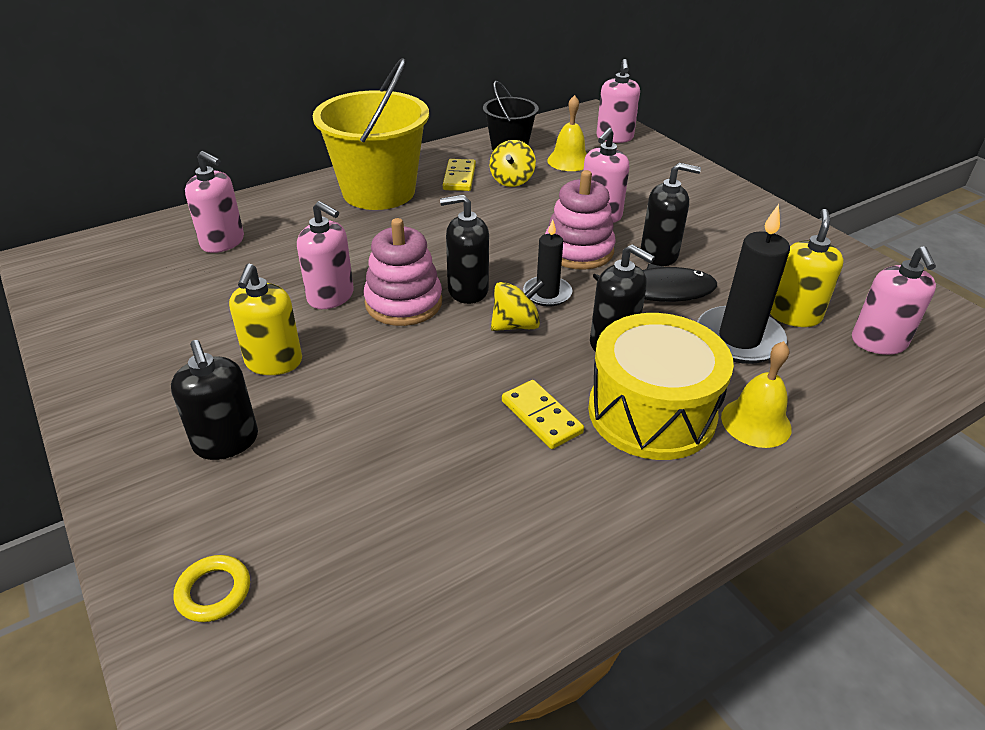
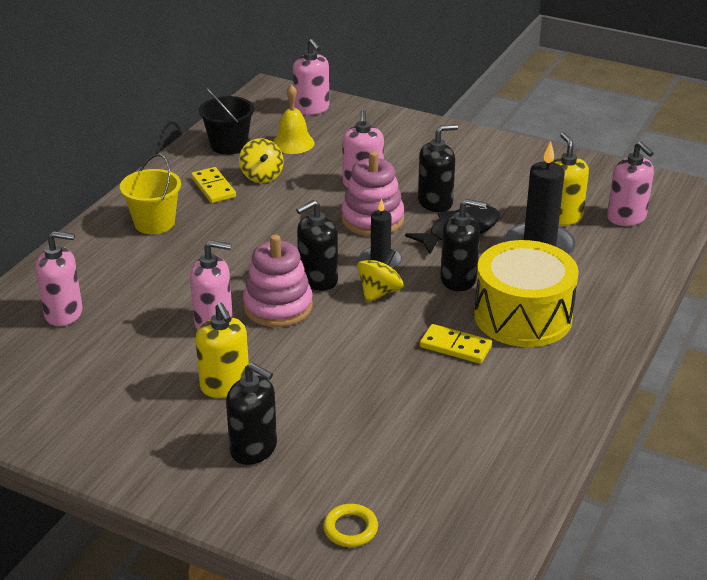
camera: 30 degrees left, 5 degrees down
yellow bucket [313,58,429,210] -> yellow bucket [120,154,181,234], size x0.55
yellow bell [721,341,792,448] -> none

